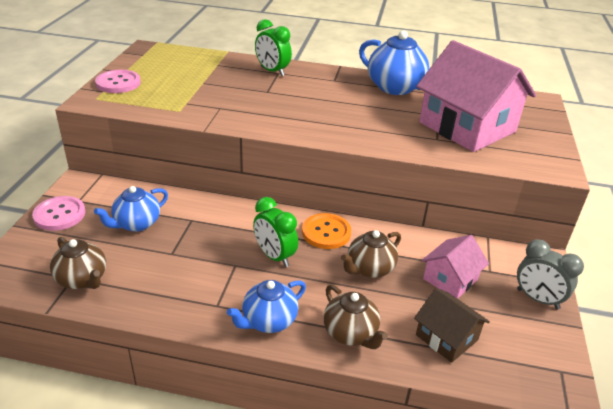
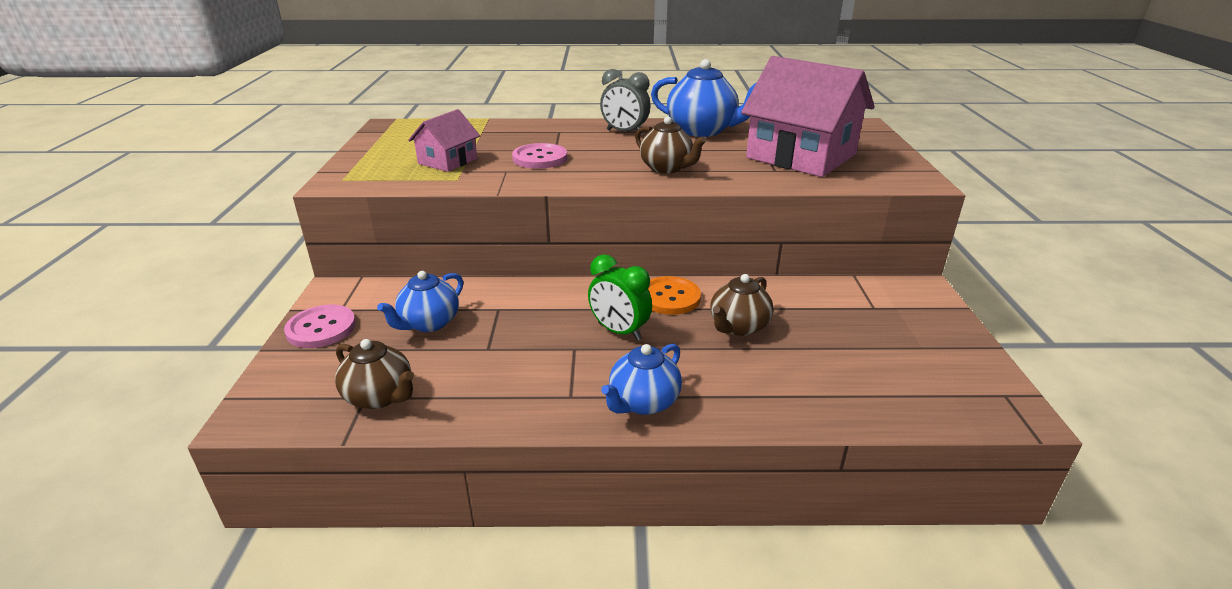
camera: 10 degrees left, 5 degrees down
pink button [95,70,141,93] -> pink button moved to [512,143,567,169]
green clock [255,19,292,76] -> none
brown teapot [324,285,388,349] -> brown teapot moved to [635,116,707,174]
brown house [414,288,490,363] -> none
pink house [421,235,489,299] -> pink house moved to [408,109,480,172]
grey clock [517,239,584,309] -> grey clock moved to [600,69,650,135]

